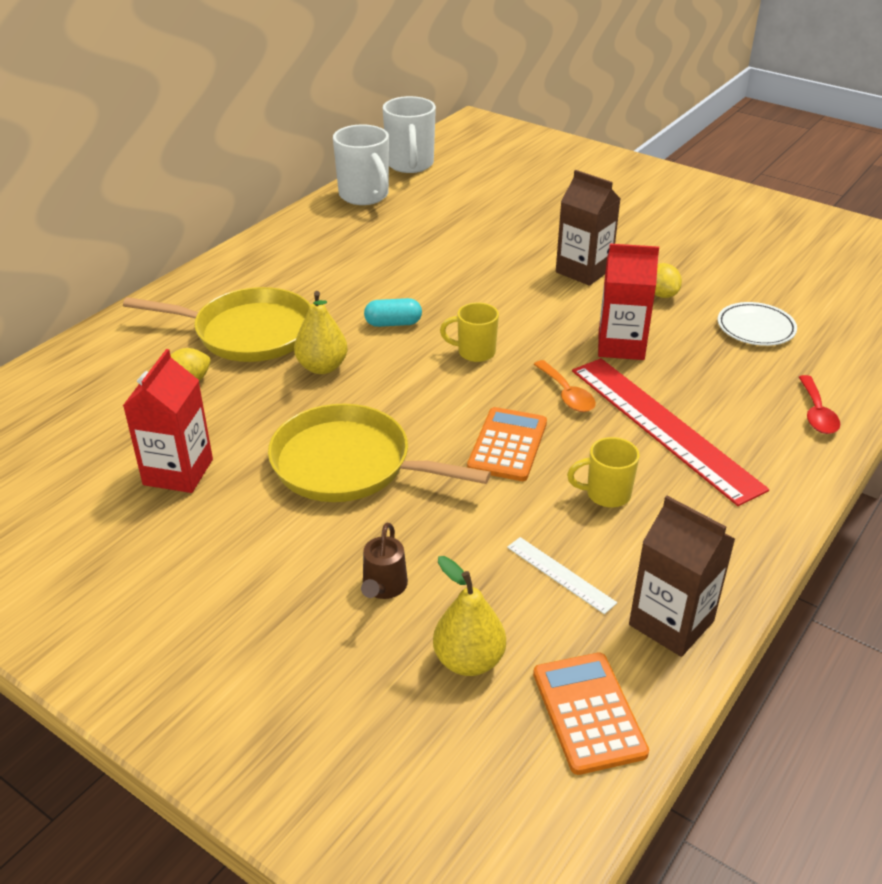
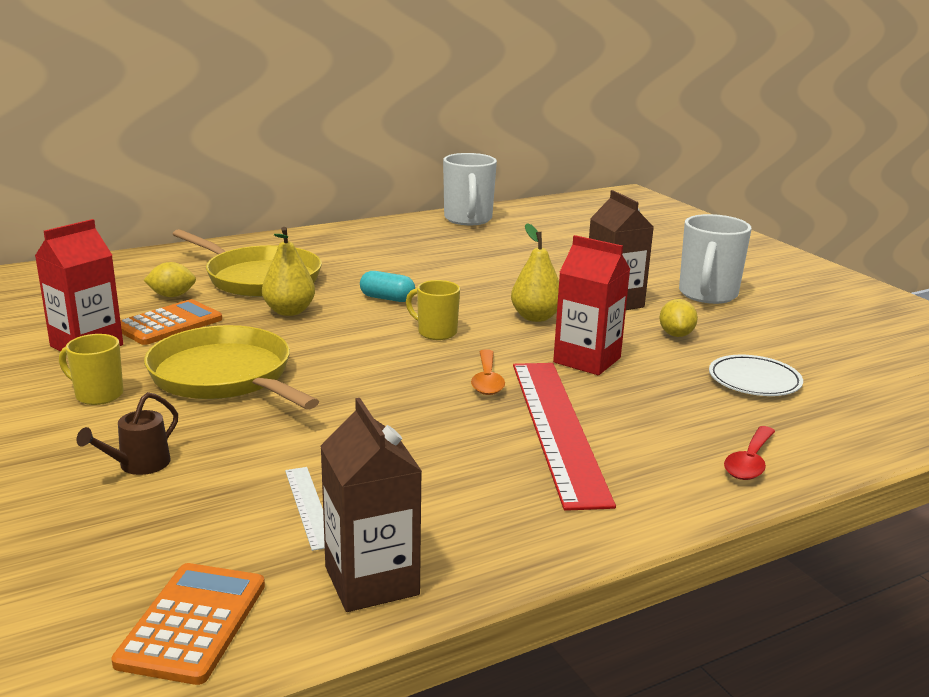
camera: 25 degrees right, 15 degrees down
white mug [383,96,436,173] -> white mug moved to [679,214,752,304]
yellow pear [433,556,506,676] -> yellow pear moved to [511,223,559,322]
orange calculator [467,407,547,481] -> orange calculator moved to [120,299,222,345]
yellow mug [567,437,640,508] -> yellow mug moved to [59,334,123,405]

